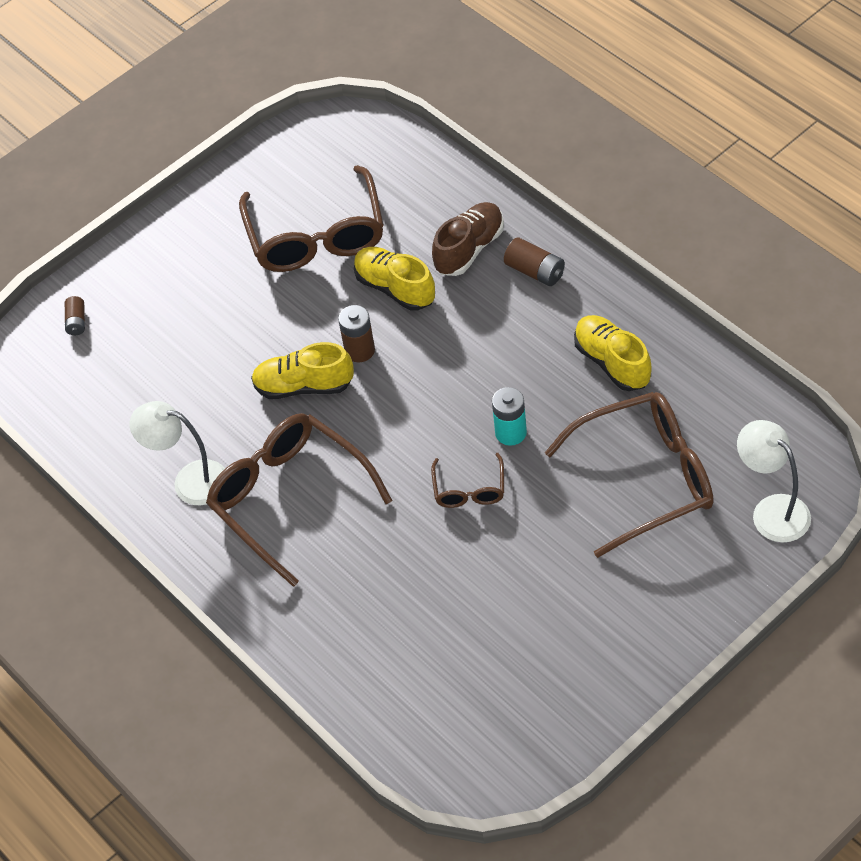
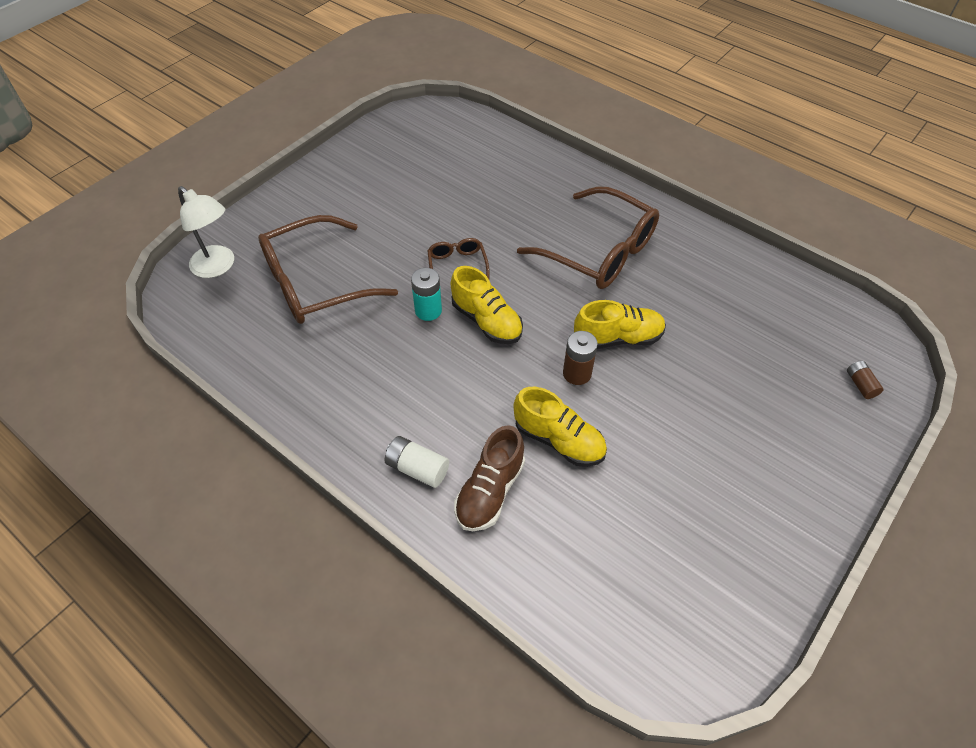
camera: 165 degrees right, 0 degrees up
white lamp [130,401,225,505] -> none
brown glasses [239,165,384,272] -> none
brown battery [504,238,565,286] -> white battery [385,436,449,488]
yellow shoe [574,315,652,391] -> yellow shoe moved to [451,266,523,344]

